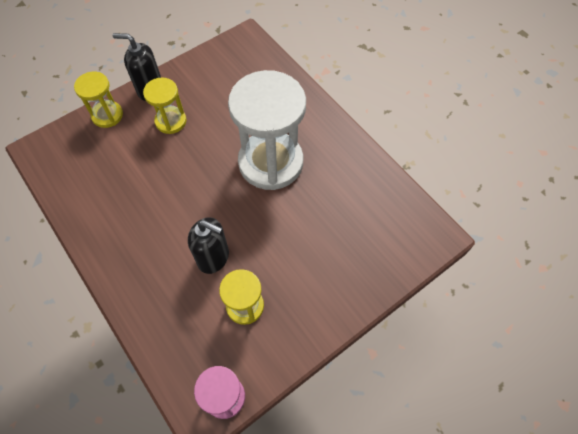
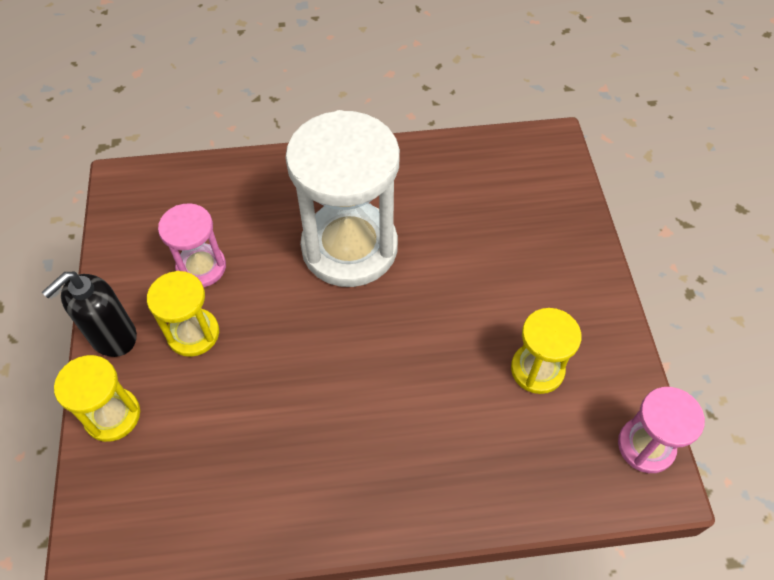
camera: 60 degrees left, 5 degrees down
black soap dispenser [188,217,229,274] -> none
none -> pink hourglass [158,203,226,287]

